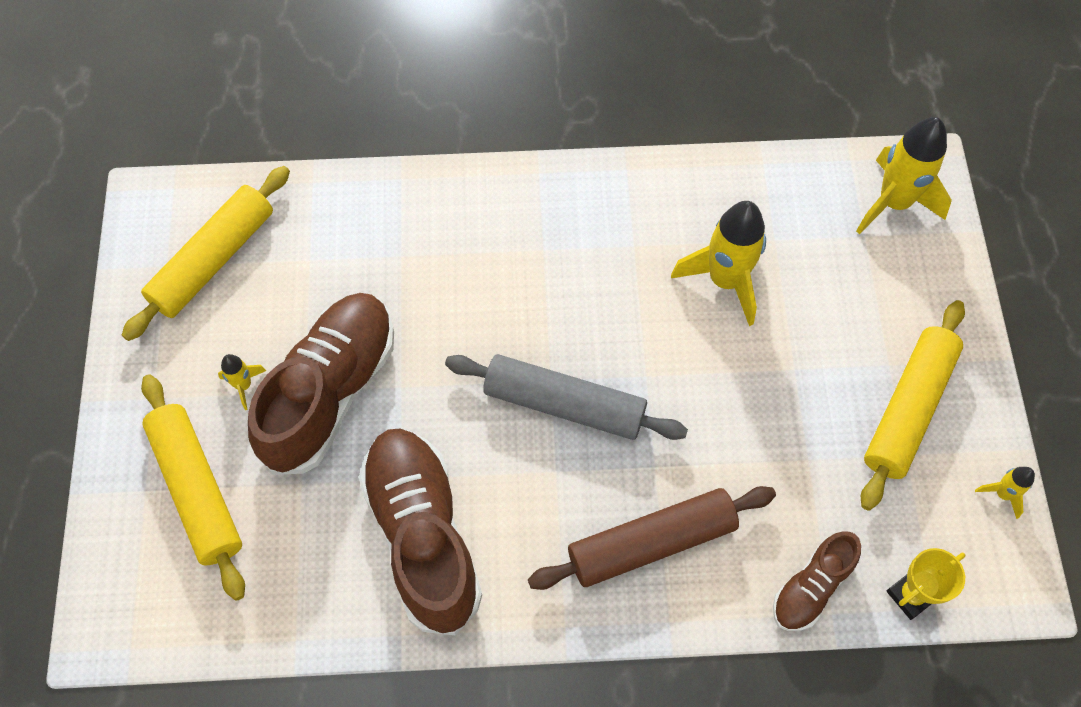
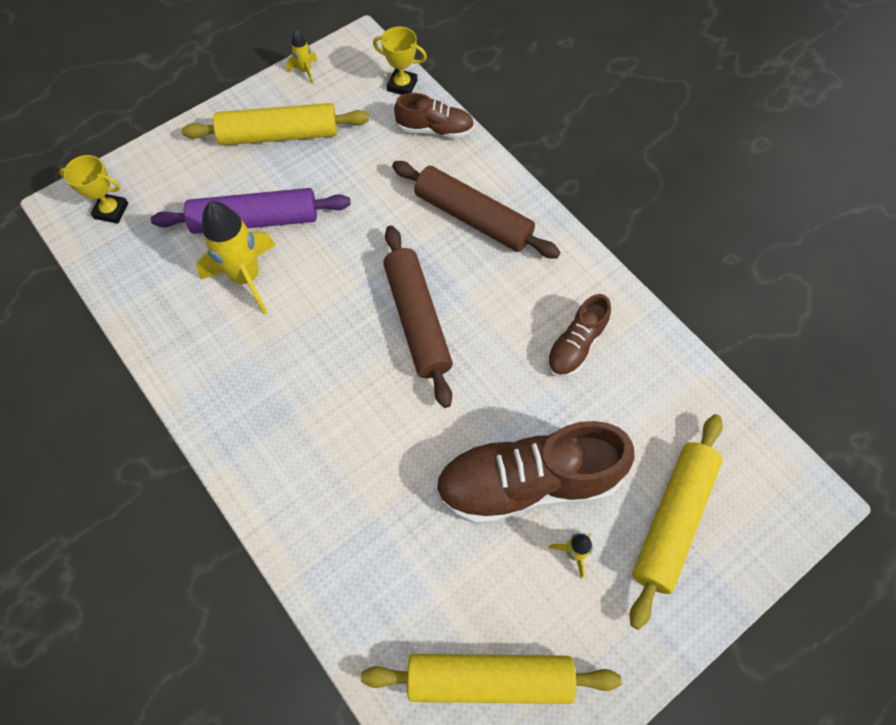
camera: 125 degrees left, 0 degrees up
brown shoe [359,428,482,635] -> brown shoe [547,294,611,377], size x0.52
grey rolling pin [445,354,688,440] -> brown rolling pin [383,225,453,408]
yellow rocket [856,117,952,234] -> yellow trophy [59,155,128,224]
none -> purple rolling pin [151,188,351,234]

